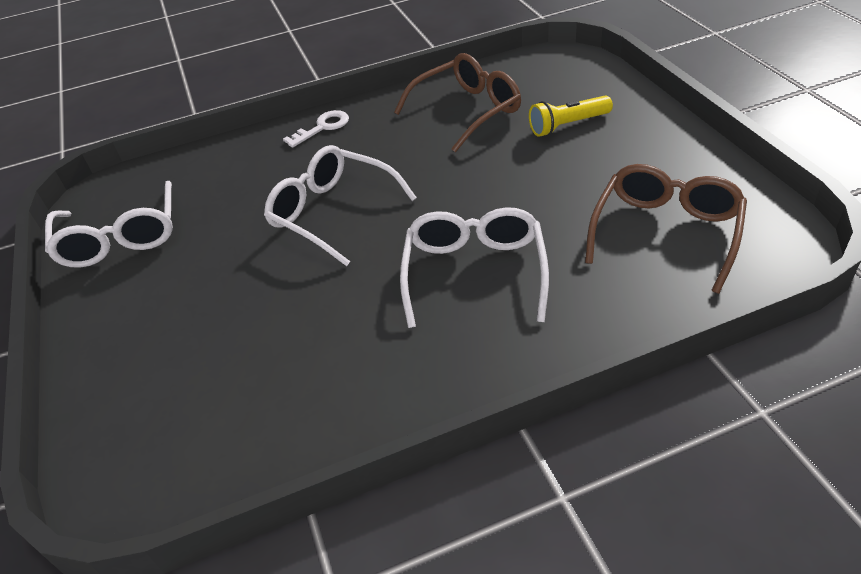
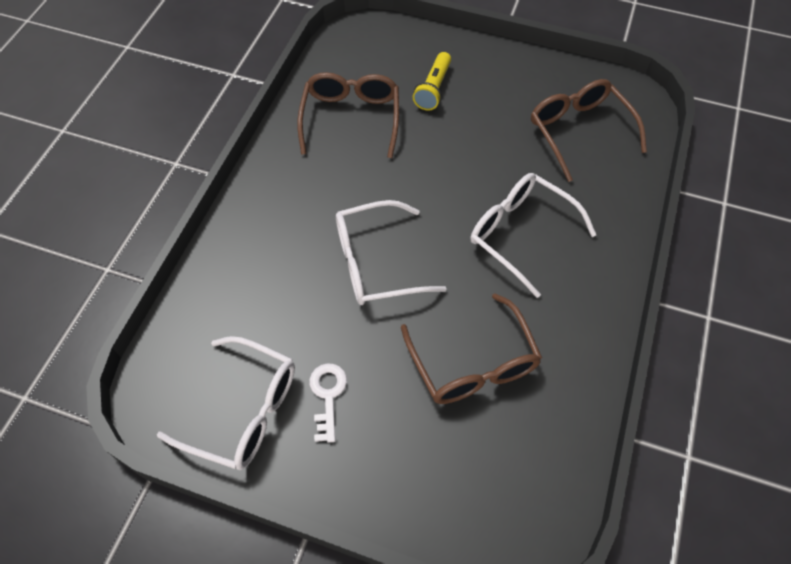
camera: 55 degrees left, 15 degrees up
white key [283,110,349,148] -> white key moved to [309,363,347,443]
none -> brown glasses [401,293,542,404]

